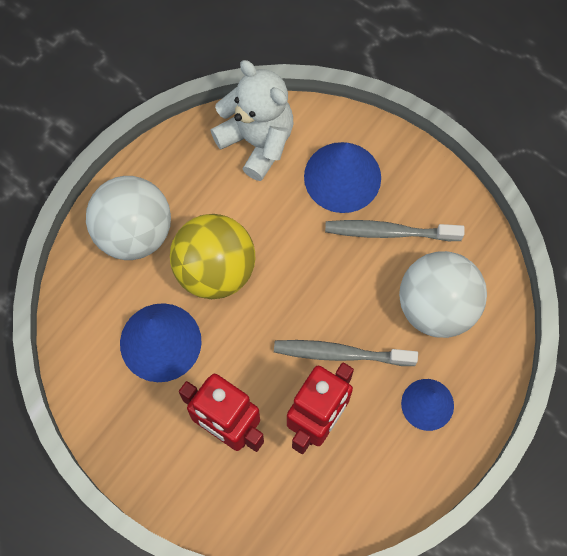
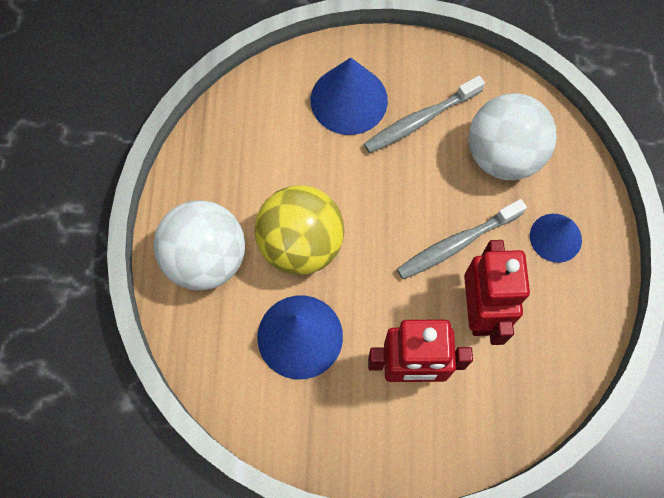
camera: 35 degrees left, 0 degrees up
white teddy bear [210,60,293,181] -> none

